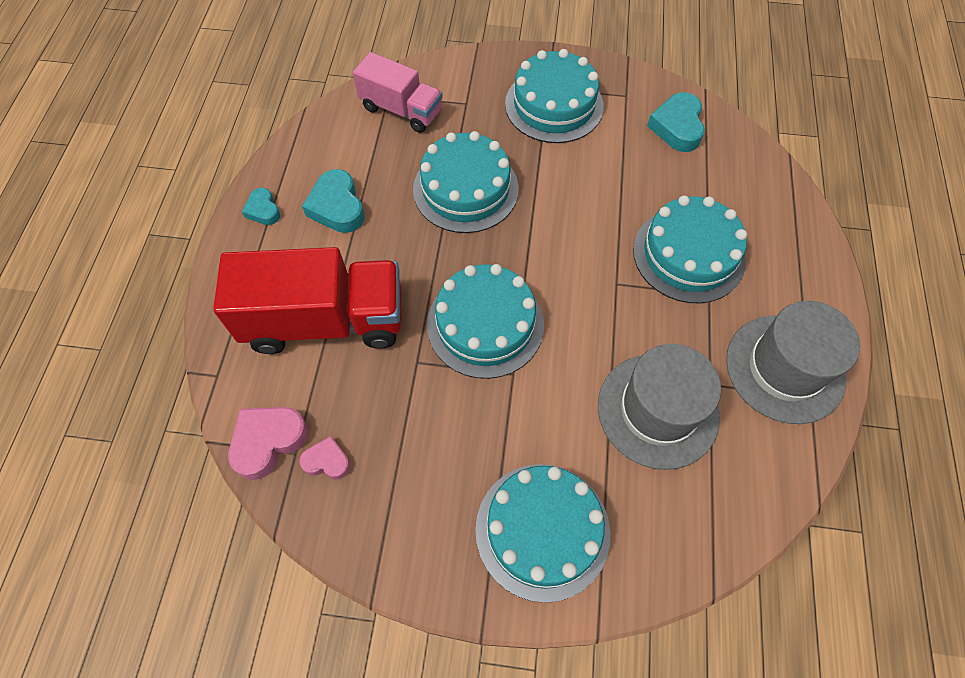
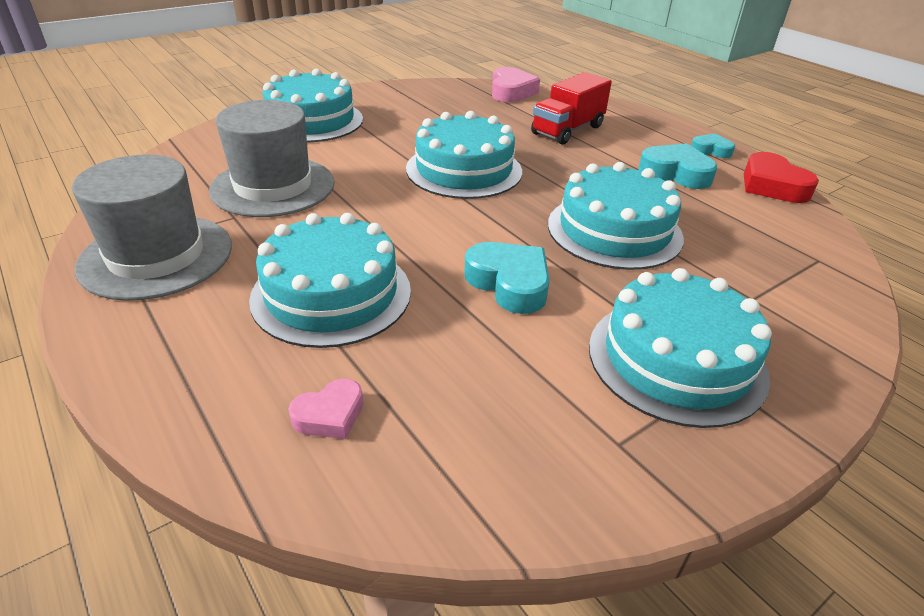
camera: 135 degrees right, 25 degrees down
red truck [213,247,401,354] -> red truck [531,72,612,144], size x0.60
pink heart [299,436,350,480] -> pink heart moved to [288,379,363,439]
pink truck [353,52,443,133] -> none
turquoise heart [647,92,705,152] -> turquoise heart moved to [464,242,550,314]
none -> red heart [744,152,819,203]

